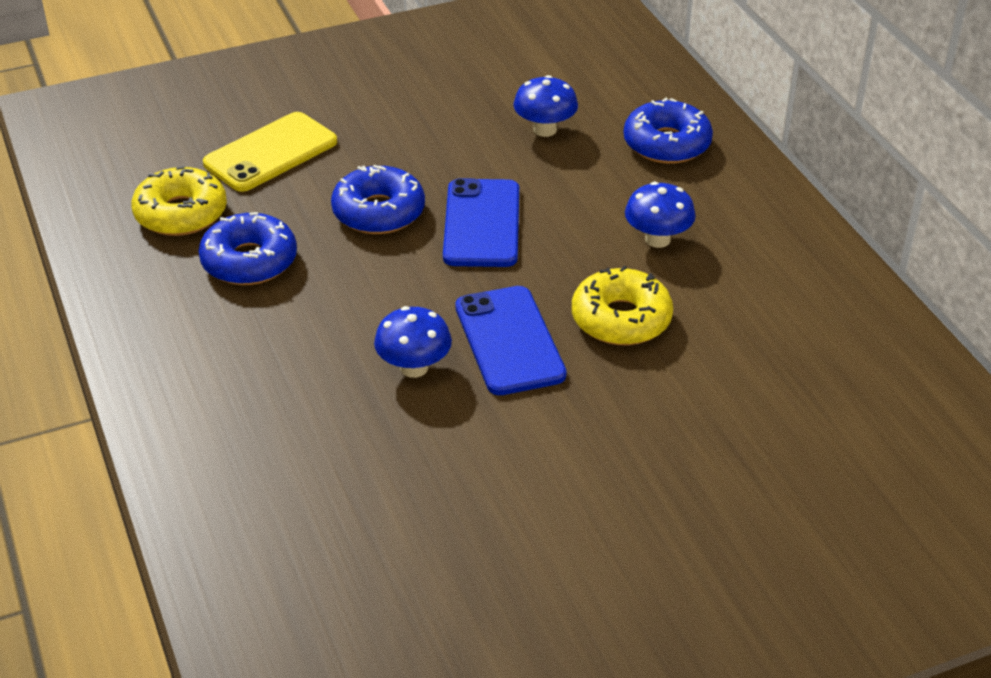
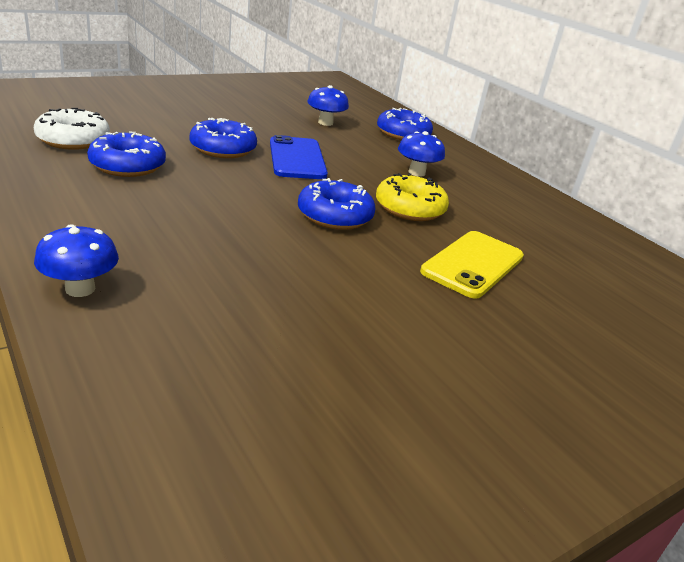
camera: 15 degrees left, 10 degrees down
yellow donut [131,166,227,236] -> white donut [34,108,110,150]
yellow phone [203,112,337,192] -> yellow phone moved to [420,231,524,299]
blue mushroom [374,306,452,378] -> blue mushroom moved to [34,224,119,297]
blue phone [455,286,567,395] -> blue donut [298,178,375,230]

